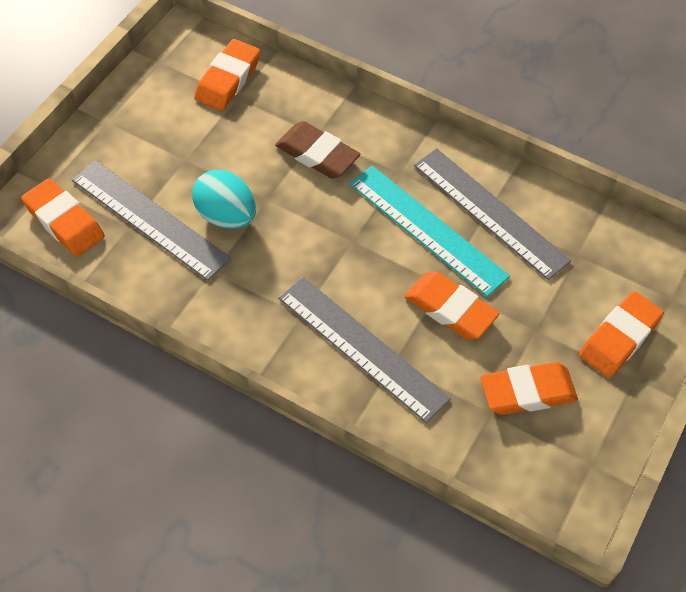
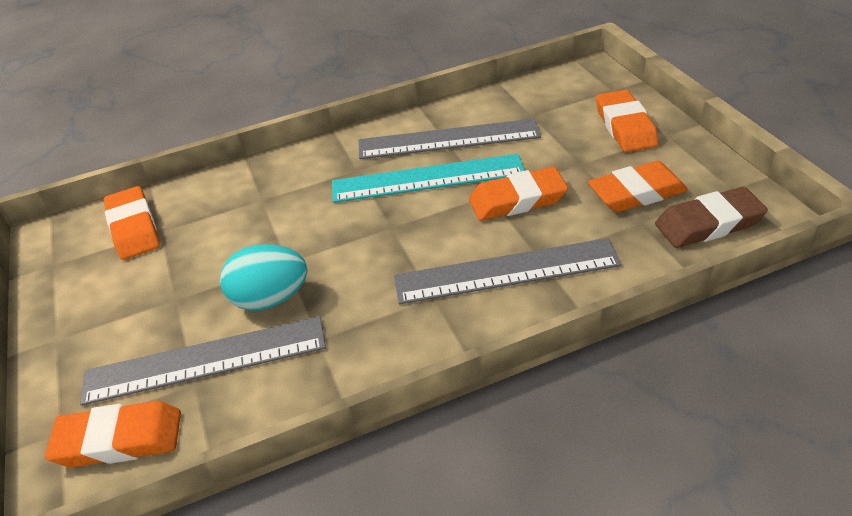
camera: 45 degrees left, 15 degrees down
brown eraser [275,121,361,179] -> brown eraser moved to [655,187,768,248]
orange eraser [480,362,578,415] -> orange eraser turned 45 degrees clockwise [588,161,688,212]

